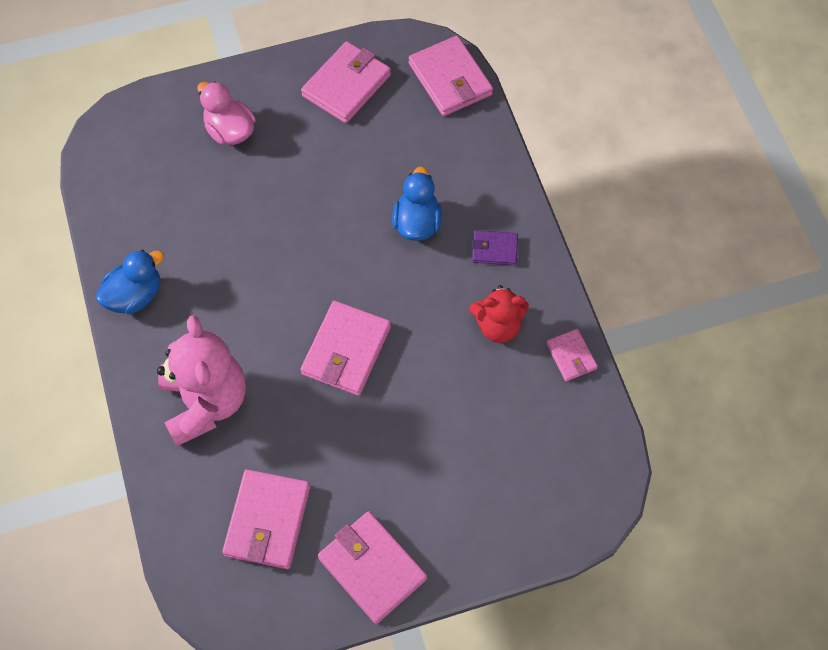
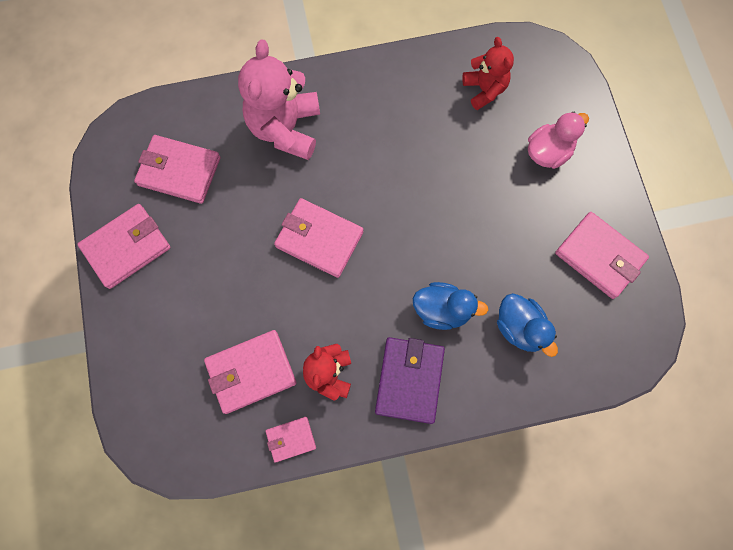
camera: 95 degrees right, 10 degrees up
blue duck [96,250,164,314] -> blue duck moved to [497,293,558,357]
pink teddy bear [157,315,246,446] -> pink teddy bear turned 105 degrees clockwise [238,40,320,160]
pink wallet [409,36,493,116] -> pink wallet moved to [204,330,297,414]
purple wallet [472,230,518,265] -> purple wallet [375,337,445,424], size x1.81
none -> red teddy bear [462,37,514,110]

